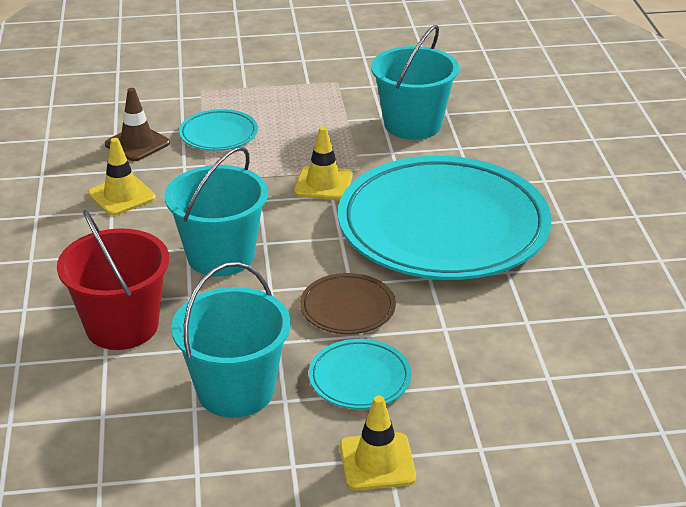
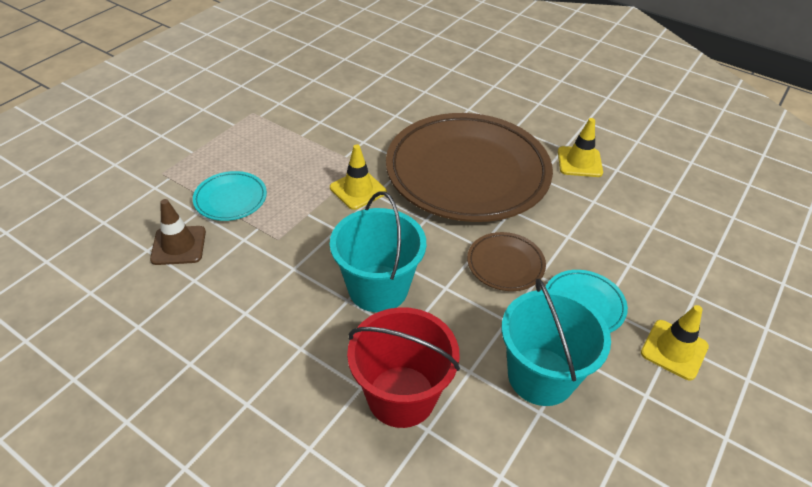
camera: 50 degrees left, 10 degrees up
yellow traffic cone [88,138,156,216] -> yellow traffic cone moved to [558,118,603,177]
turquoise plate [338,156,551,280] -> brown plate [386,113,553,222]
turquoise bucket [371,25,459,140] -> none

